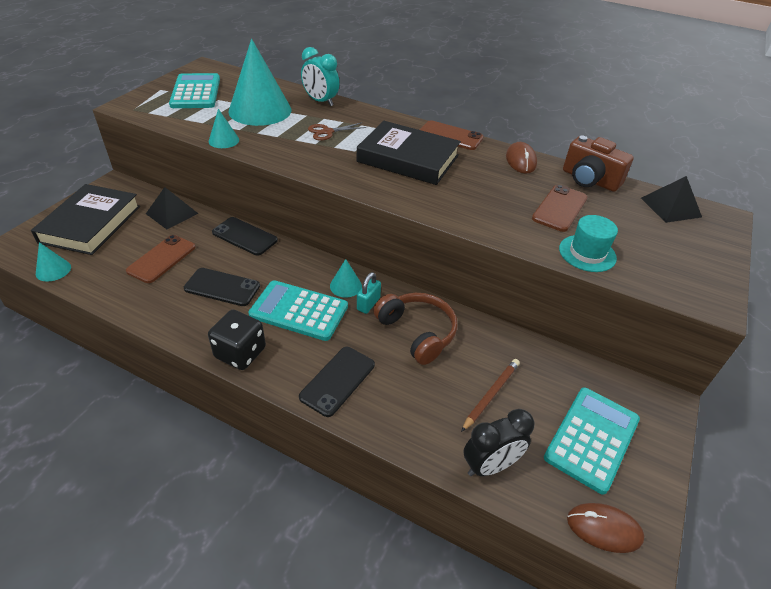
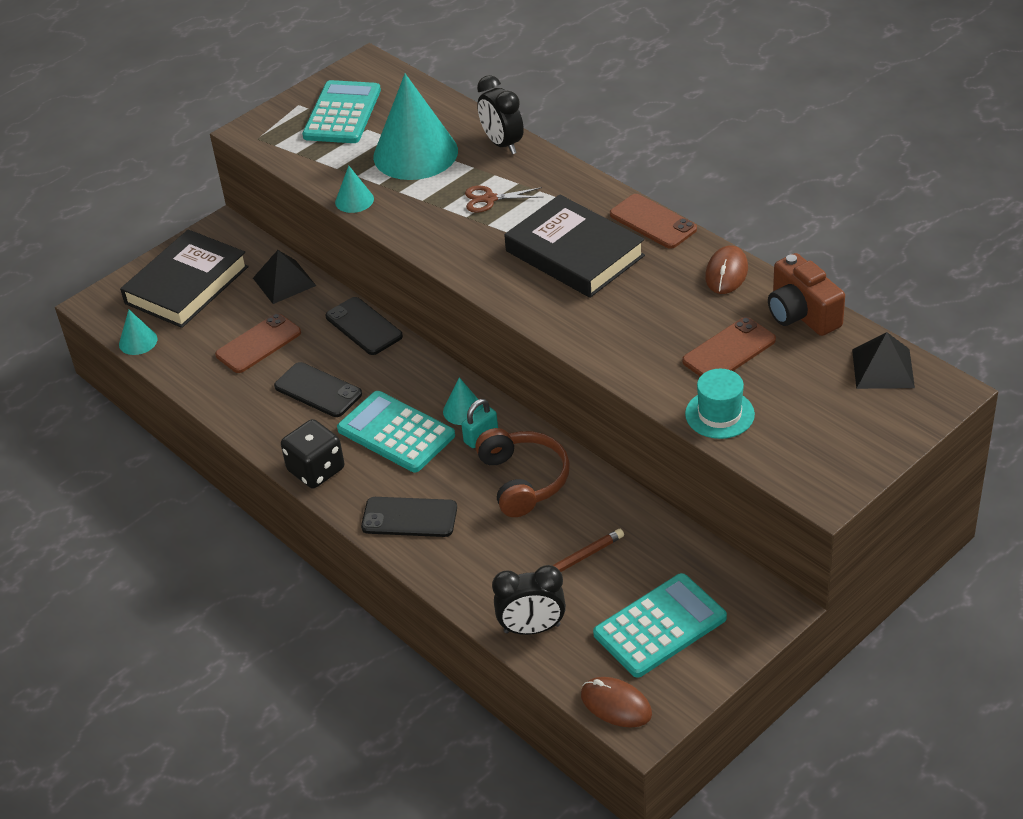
camera: 25 degrees right, 0 degrees up
black phone [299,347,375,417] -> black phone turned 45 degrees clockwise [361,497,457,537]
turquoise clock [301,47,339,106] -> black clock [477,75,524,154]

